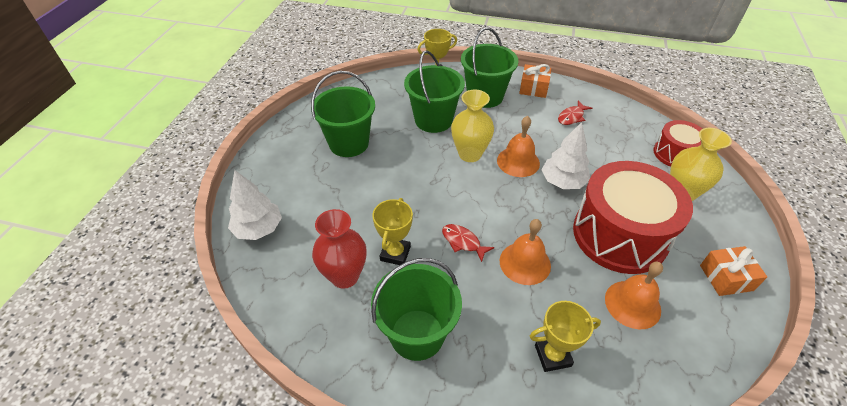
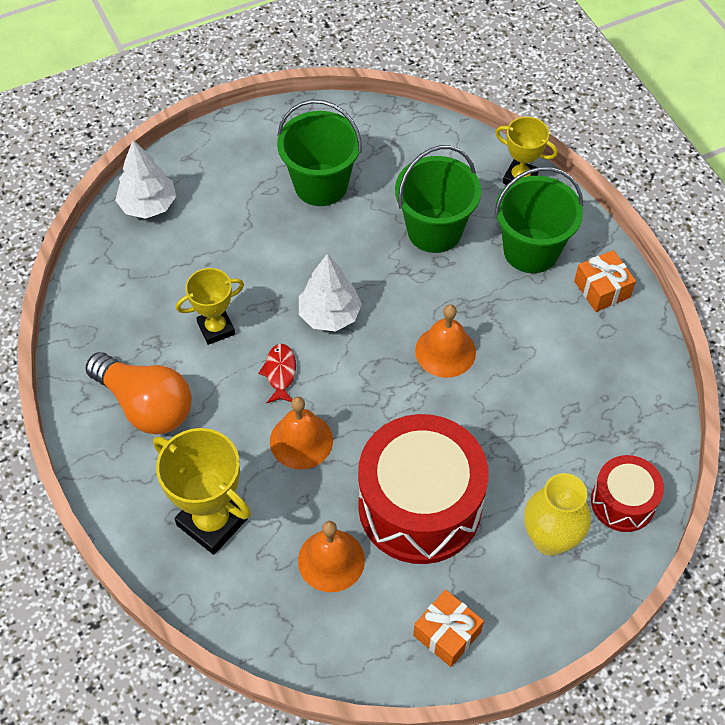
camera: 50 degrees right, 10 degrees up
red vase [312,209,367,289] -> none
green bucket [371,258,462,361] -> orange light bulb [86,352,192,435]
yellow vase [451,90,494,162] -> none
yellow trophy [530,301,601,372] -> yellow trophy [153,428,251,555], size x1.59
white tree [542,122,590,189] -> white tree moved to [299,254,362,332]
red fish [558,101,592,125] -> none

